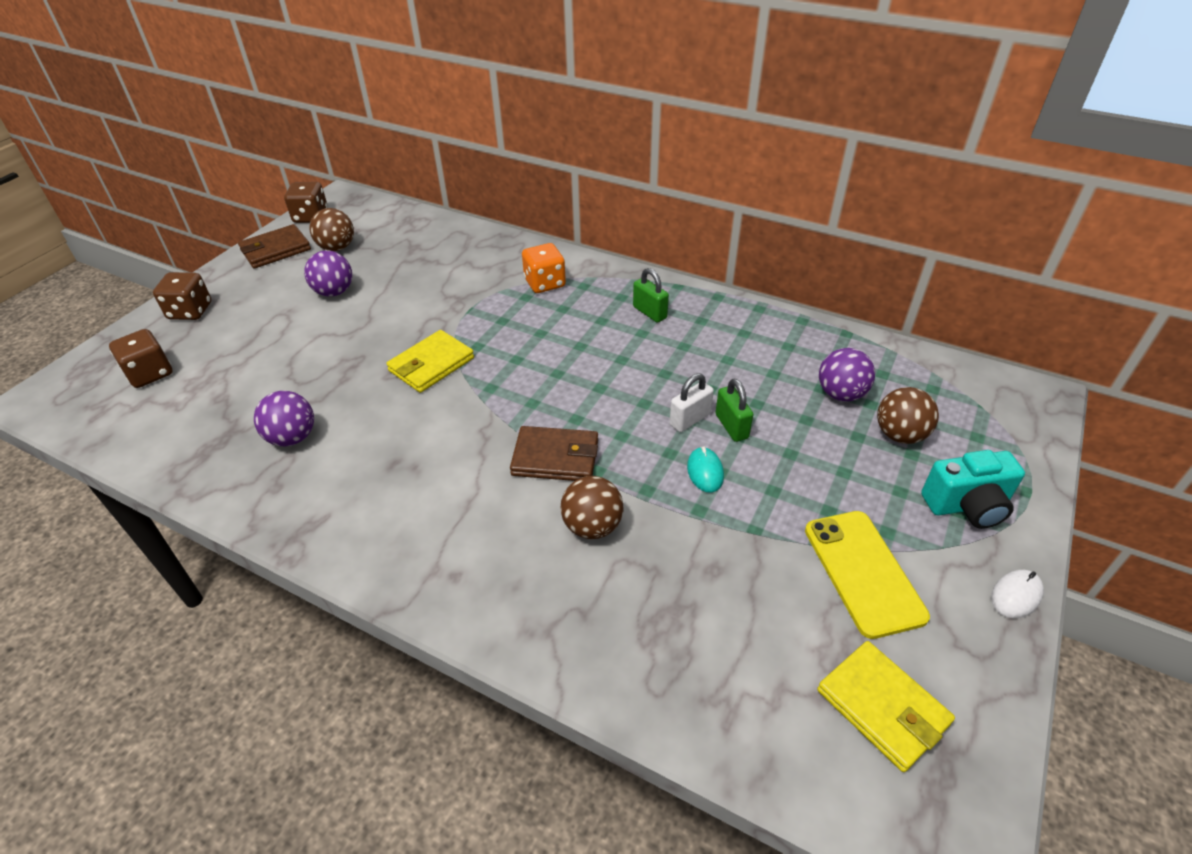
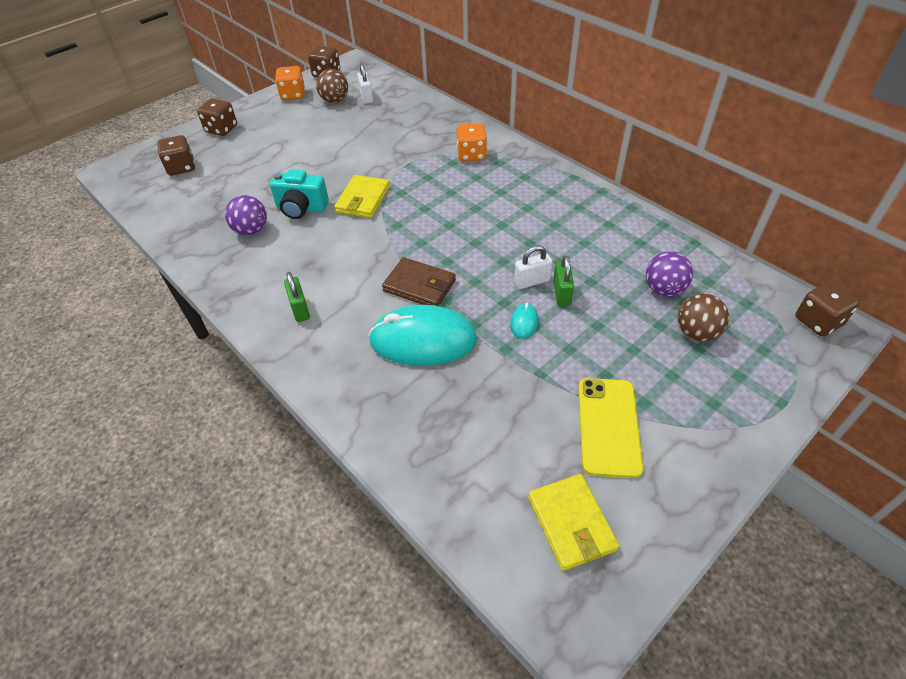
camera: 20 degrees right, 5 degrees up
brown wallet [238,224,311,268] -> orange dice [275,66,305,100]
purple ball [304,250,352,297] -> none
yellow wallet [386,330,474,393] -> yellow wallet turned 45 degrees counterclockwise [334,175,390,218]
brown ball [560,476,623,539] -> turquoise mouse [368,305,477,366]
green padlock [633,268,669,323] -> green padlock moved to [284,272,310,322]
turquoise camera [921,450,1025,529] -> turquoise camera moved to [270,169,329,219]
white mouse [991,570,1044,618] -> none
none -> white padlock [357,63,373,104]
none -> brown dice [795,281,860,337]

